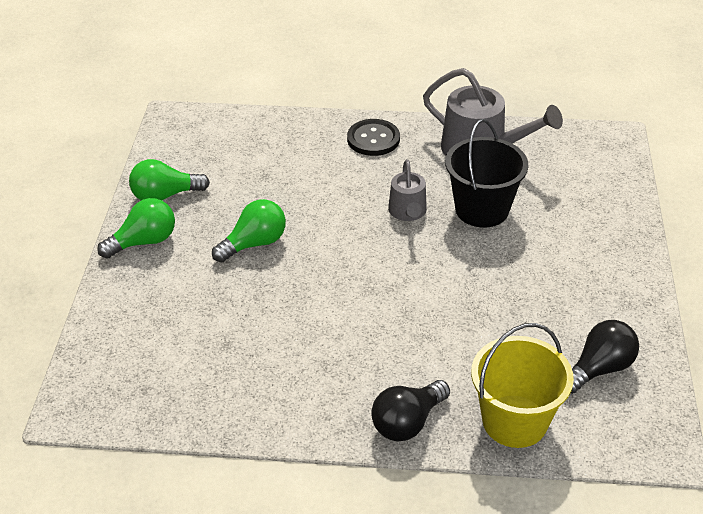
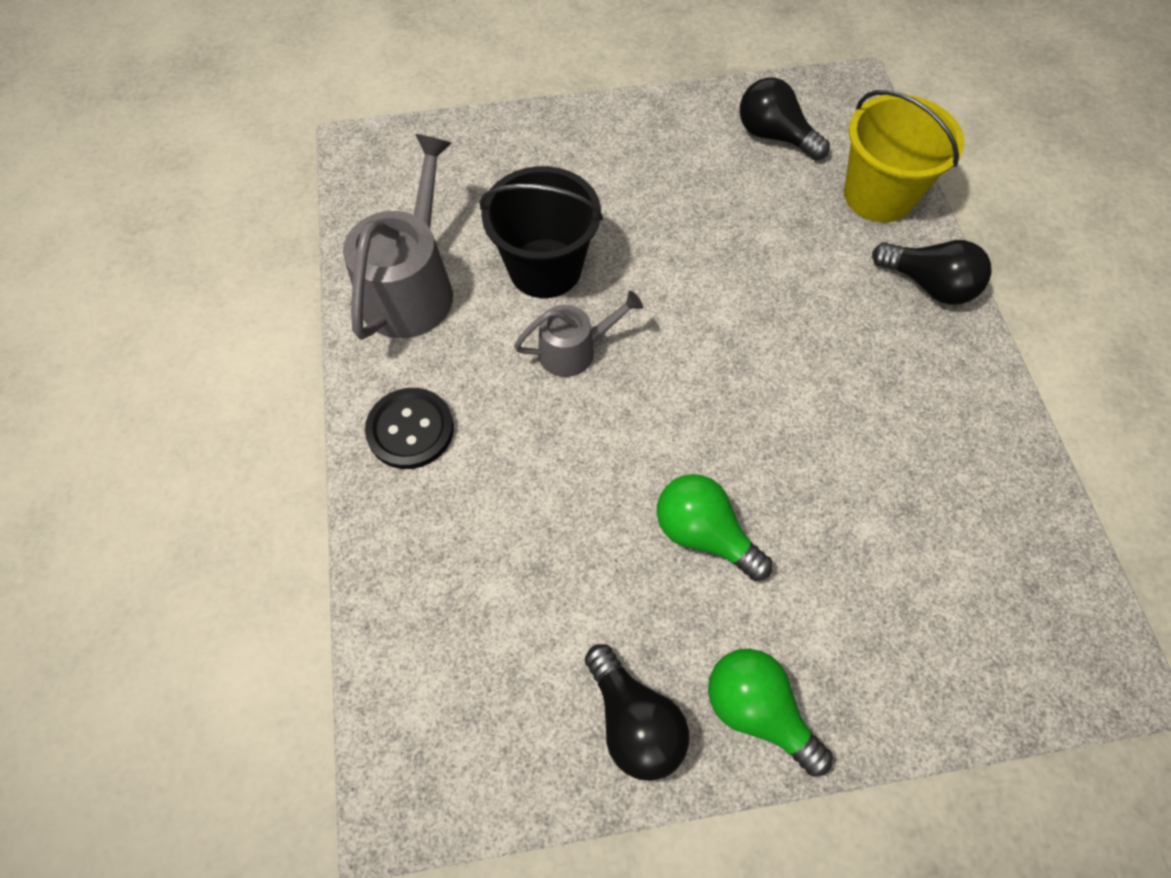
camera: 105 degrees left, 20 degrees up
green light bulb [129,159,210,200] -> black light bulb [585,644,689,781]

